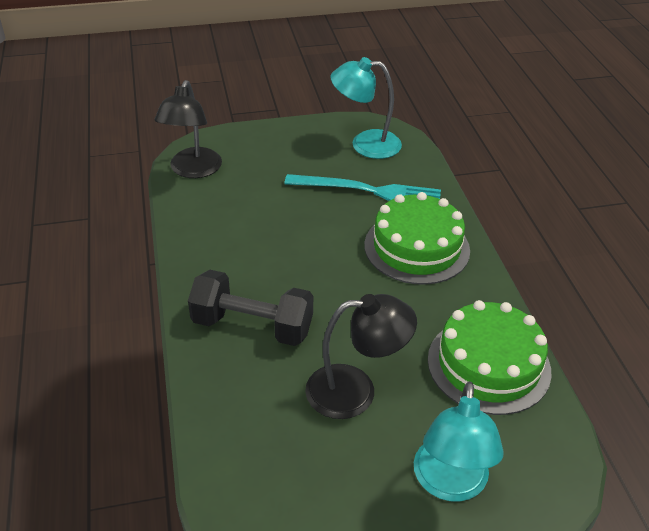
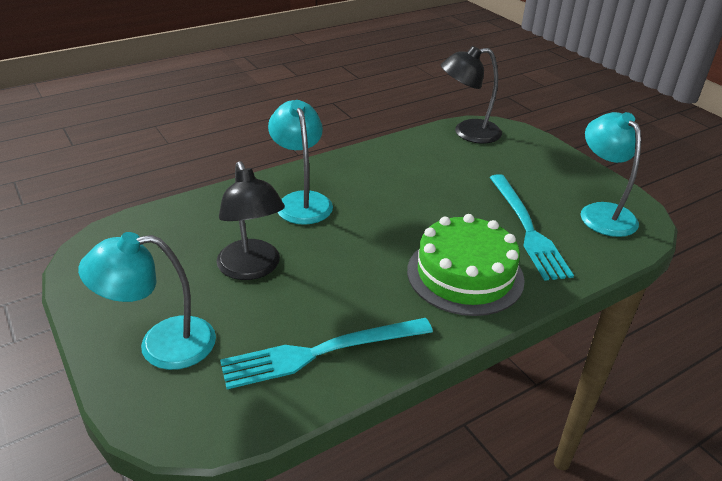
camera: 70 degrees right, 5 degrees down
black dumbbell [188,270,313,346] -> turquoise lamp [268,100,333,225]
green cake [428,300,551,415] -> turquoise fork [220,318,433,389]

